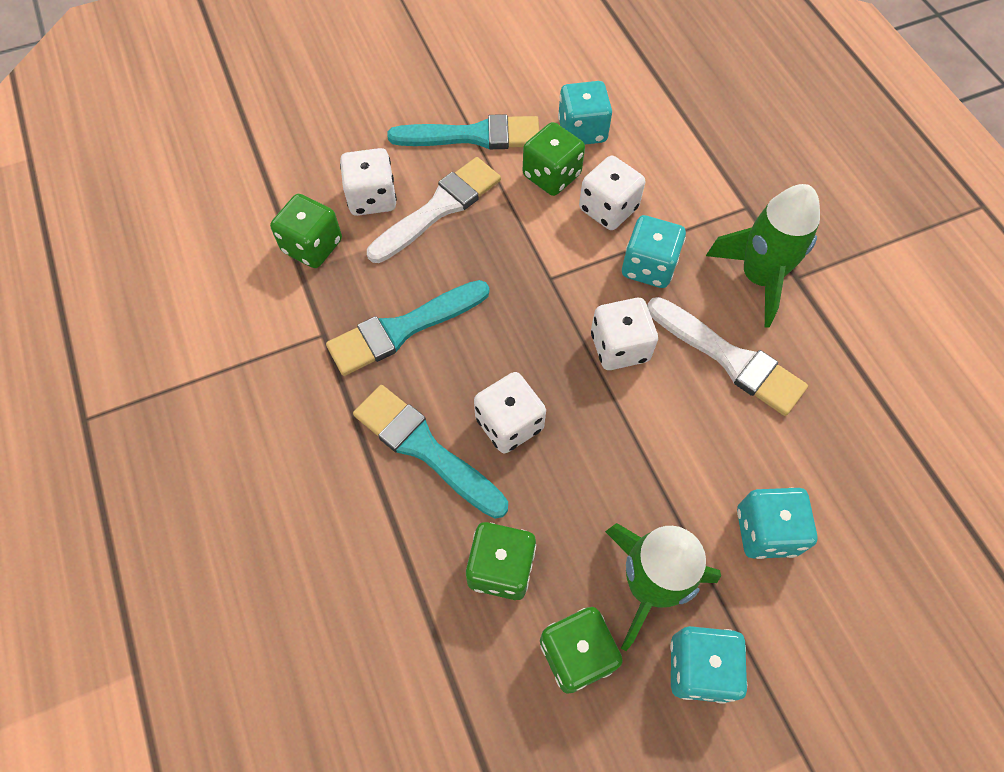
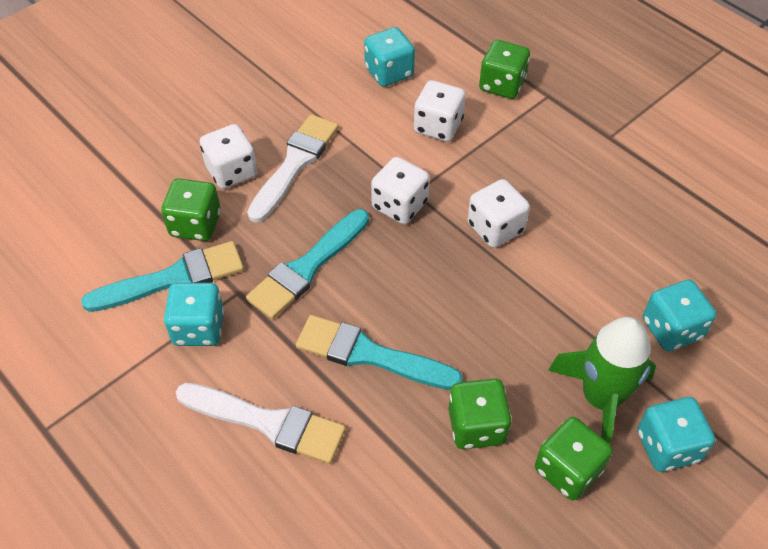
camera: 20 degrees left, 10 degrees down
turquoise brush [387,114,539,149] -> turquoise brush moved to [81,241,244,312]
white dice [474,372,546,453] -> white dice moved to [371,157,430,224]
green dice [523,122,585,196] -> green dice moved to [479,40,530,99]
turquoise dice [622,215,686,288] -> turquoise dice moved to [164,283,224,346]
white brush [647,297,808,416] -> white brush moved to [176,383,346,464]
green rocket [706,184,820,327] -> none

